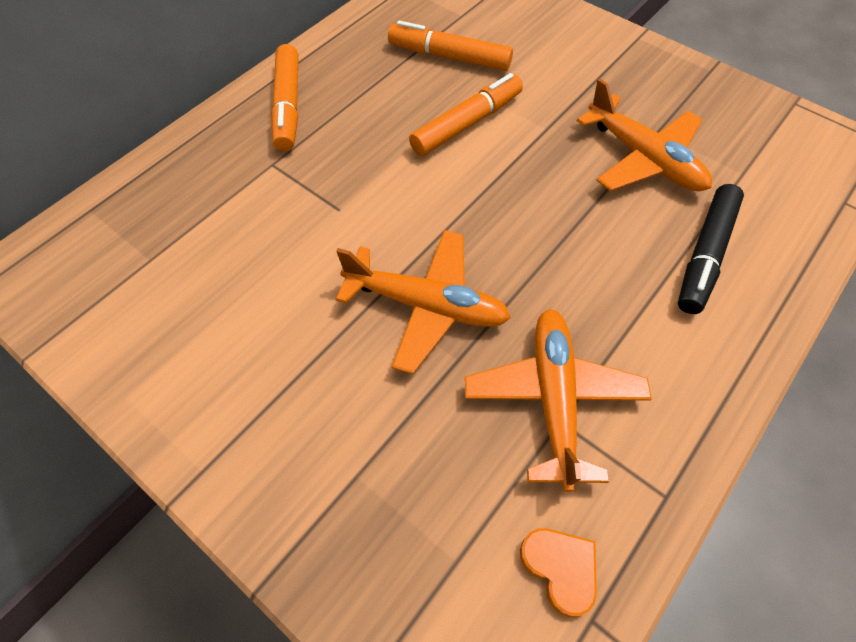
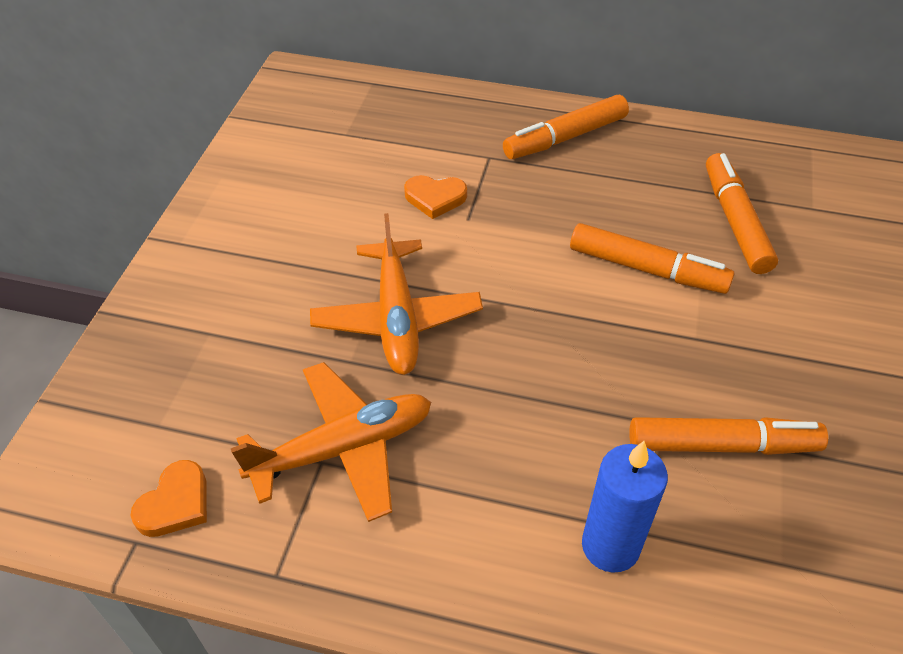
camera: 65 degrees right, 10 degrees down
orange plane [577,78,712,191] -> orange marker [629,417,828,455]
black marker [678,184,744,314] -> blue candle [582,441,668,573]
none -> orange heart [404,175,467,219]

